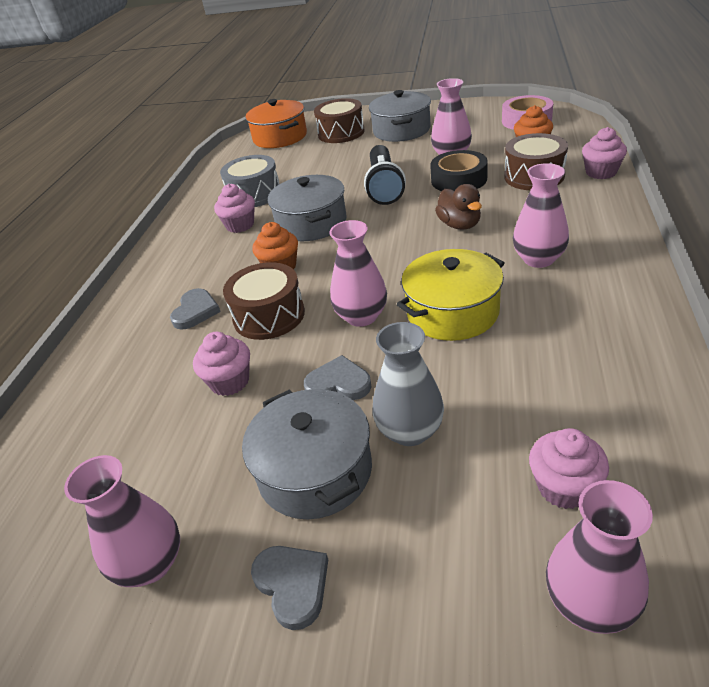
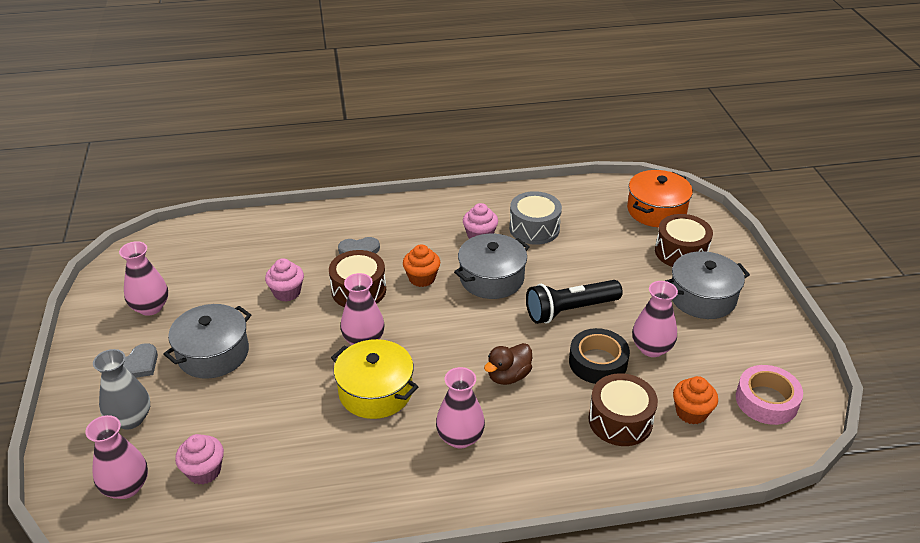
camera: 65 degrees right, 0 degrees up
grey heart [304,355,371,400] -> none
grey vase [372,322,444,446] -> grey vase moved to [93,349,150,430]
pink cupcake [582,127,627,179] -> none

